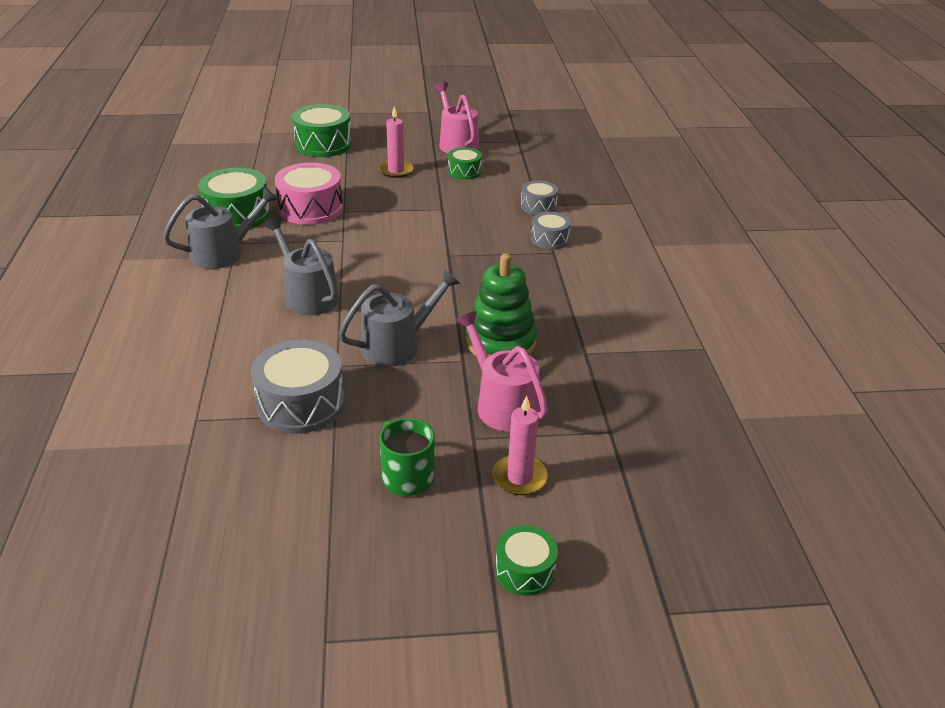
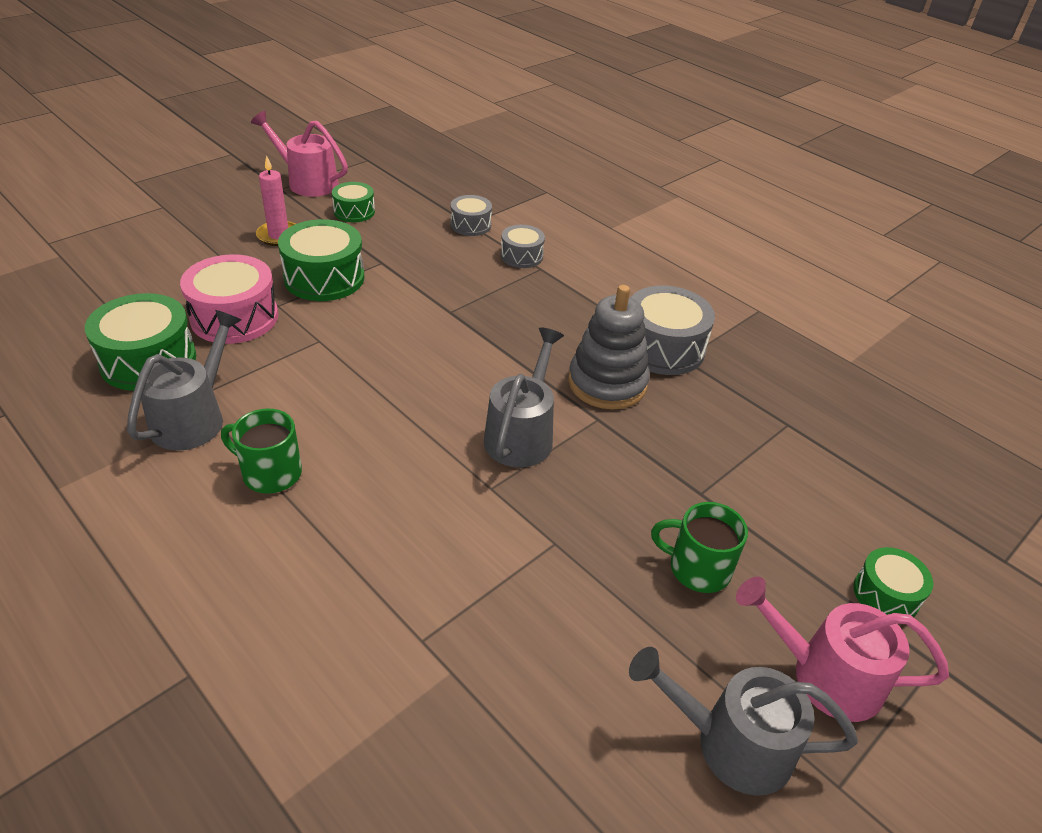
camera: 40 degrees left, 5 degrees up
grey drum [251,340,345,434] -> grey drum moved to [631,285,715,375]
grey watering can [264,216,339,316] -> grey watering can moved to [629,647,858,796]
green drum [292,104,352,157] -> green drum moved to [278,219,364,301]
pink watering can [455,311,548,431] -> pink watering can moved to [736,576,949,722]
green stacking toy [466,254,537,357] -> grey stacking toy [568,285,650,409]
pink candle [492,396,548,495] -> none
none -> green mug [221,408,302,494]

